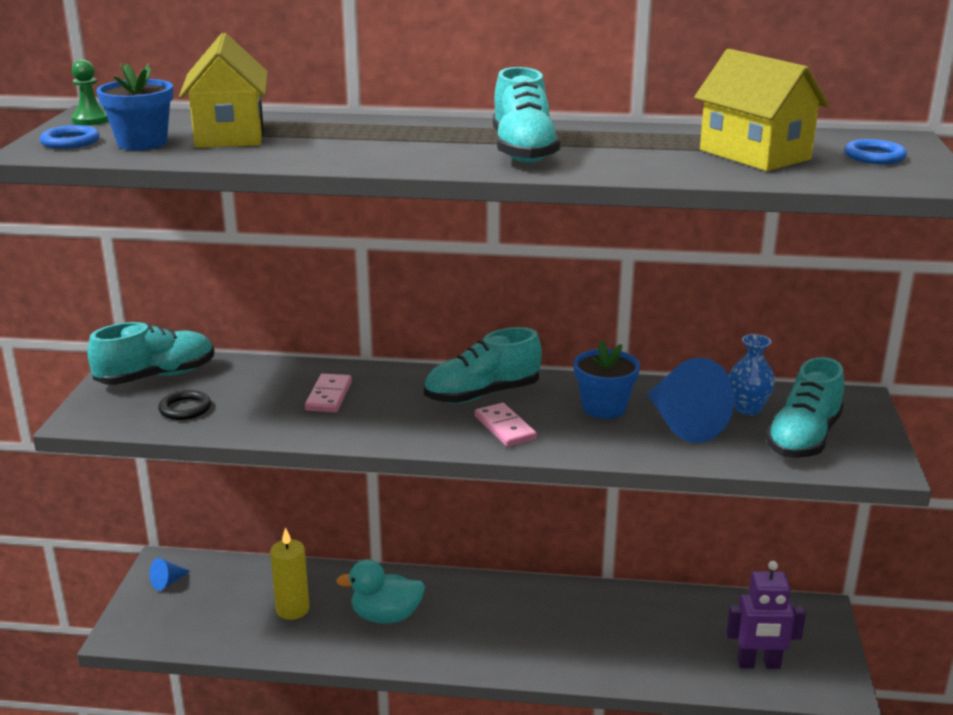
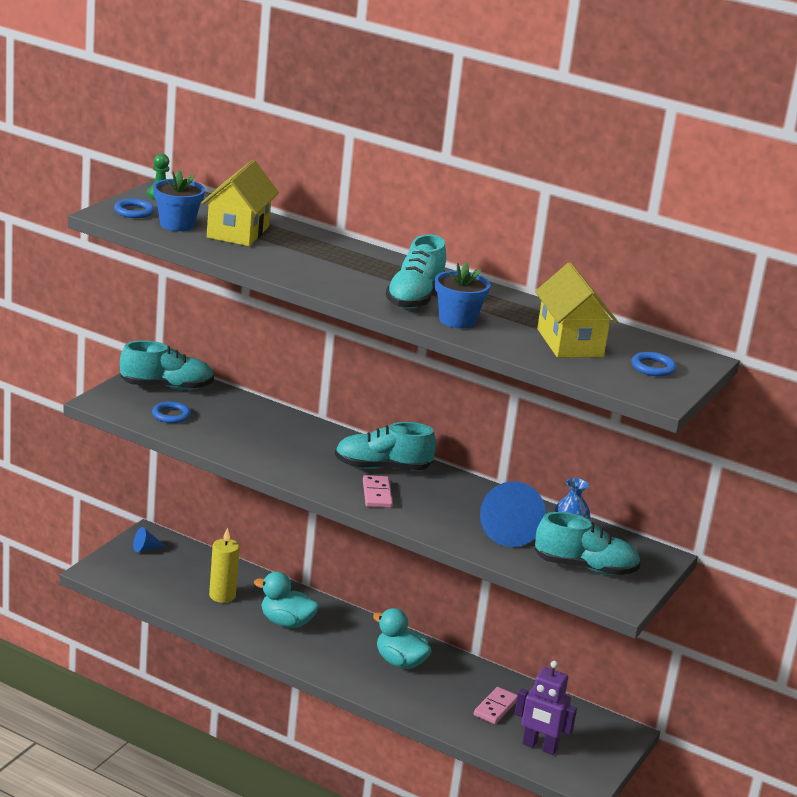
camera: 20 degrees right, 0 degrees up
black ring [158,390,211,420] -> blue ring [152,401,191,423]
pink domino [305,373,352,412] -> pink domino moved to [474,687,517,724]
blue flower pot [574,340,640,419] -> blue flower pot moved to [435,262,491,329]
turquoise shoe [766,357,844,458] -> turquoise shoe turned 135 degrees counterclockwise [535,512,641,575]
none -> turquoise duck [373,608,432,669]

